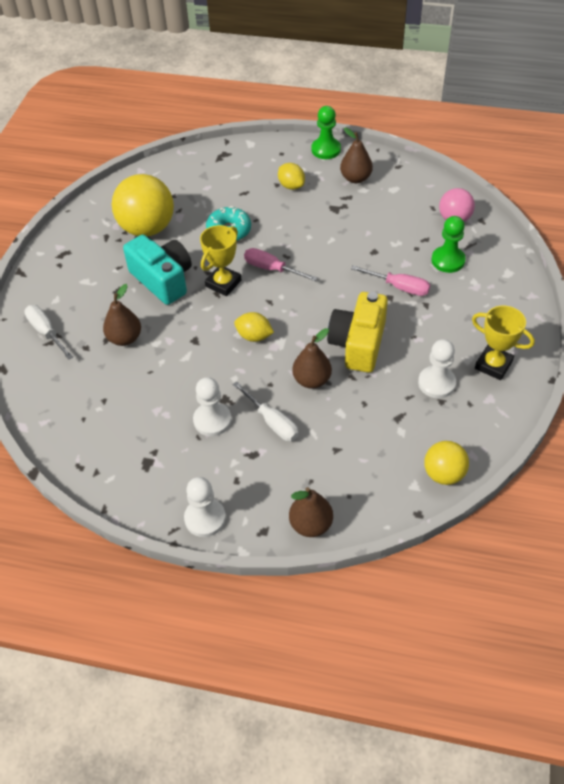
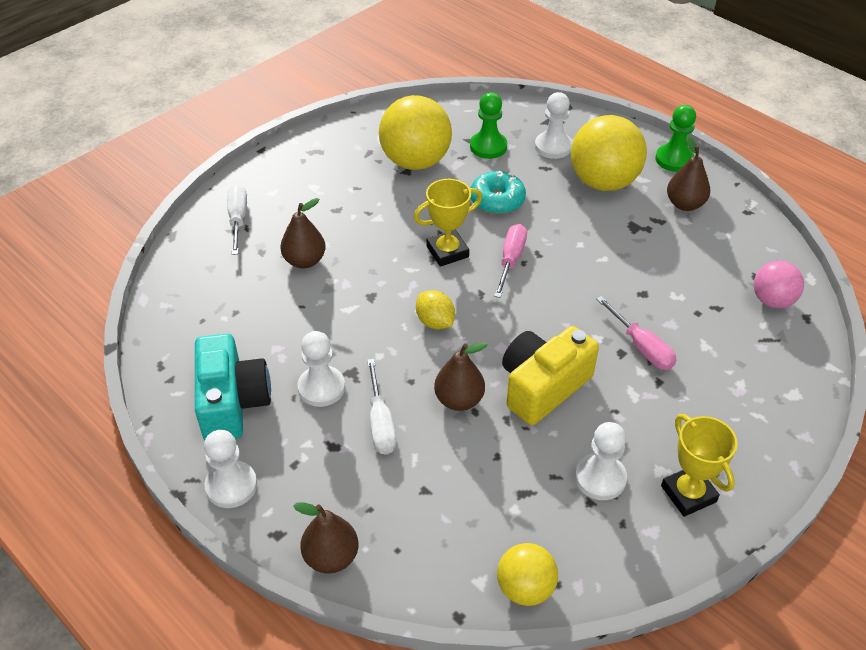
camera: 30 degrees right, 5 degrees down
turquoise camera [123,235,192,305] -> turquoise camera moved to [195,333,271,440]
pink screwdriver [244,248,317,281] -> pink screwdriver turned 45 degrees clockwise [494,224,527,298]
yellow lemon [278,163,305,190] -> yellow ball [571,115,647,191]
green pawn [431,216,466,273] -> green pawn moved to [470,92,507,159]
none -> white pawn [535,92,572,159]

